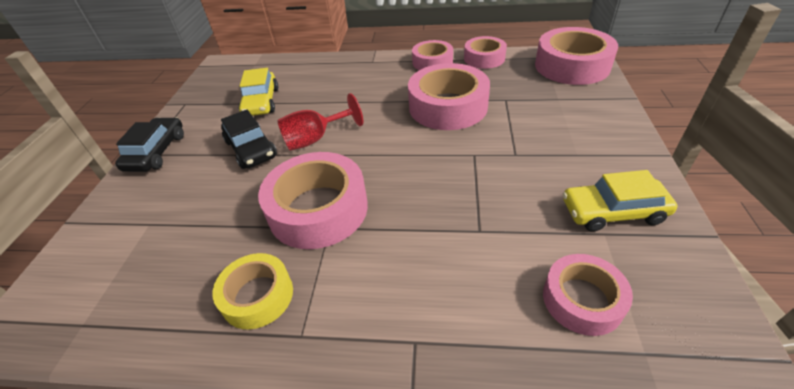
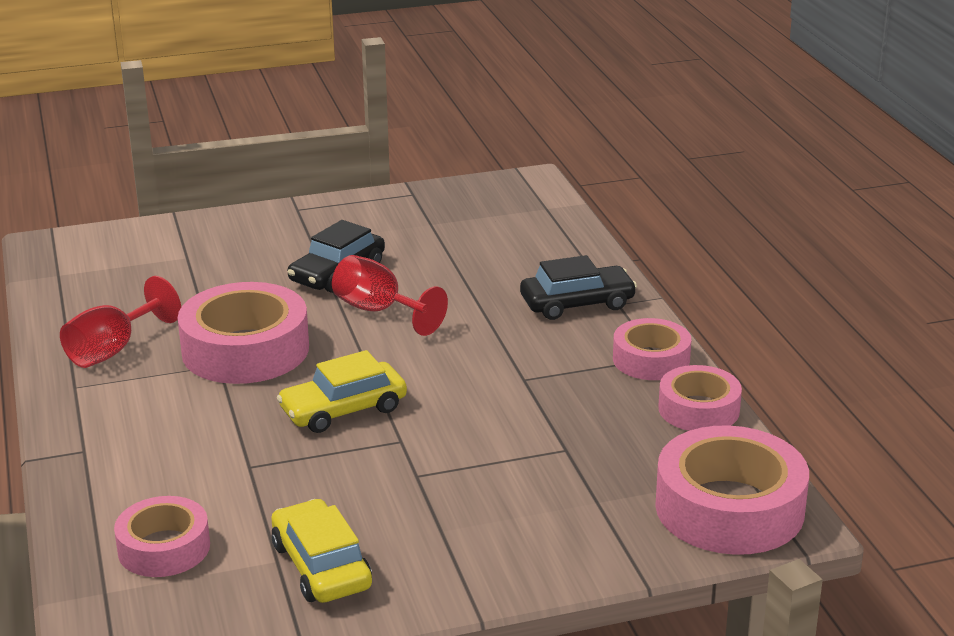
camera: 65 degrees right, 15 degrees down
black car [115,117,184,172] -> black car moved to [520,255,637,320]
yellow tape [212,253,293,330] -> red goblet [60,276,181,368]
yellow car [239,68,278,116] -> yellow car moved to [277,350,407,433]
pink tape [408,63,490,130] -> none

